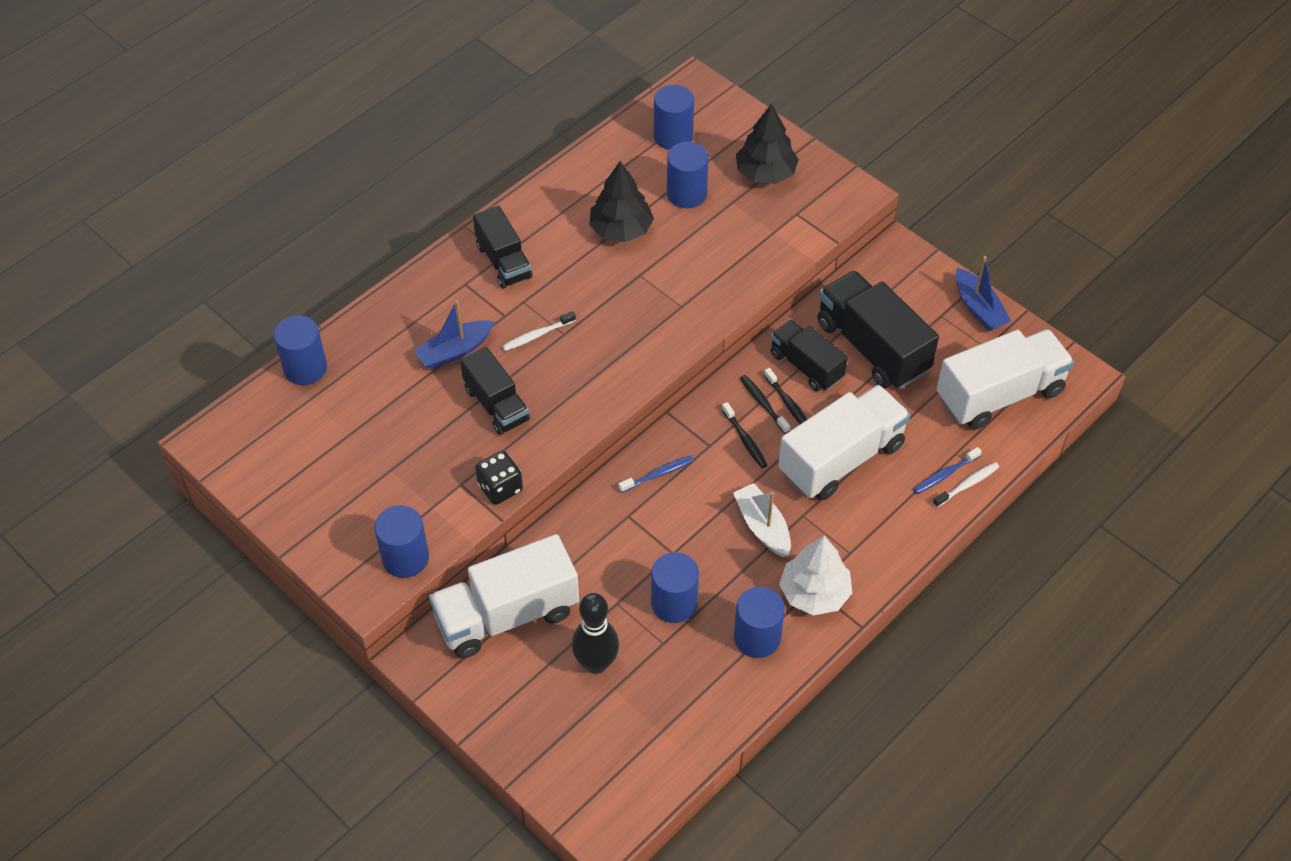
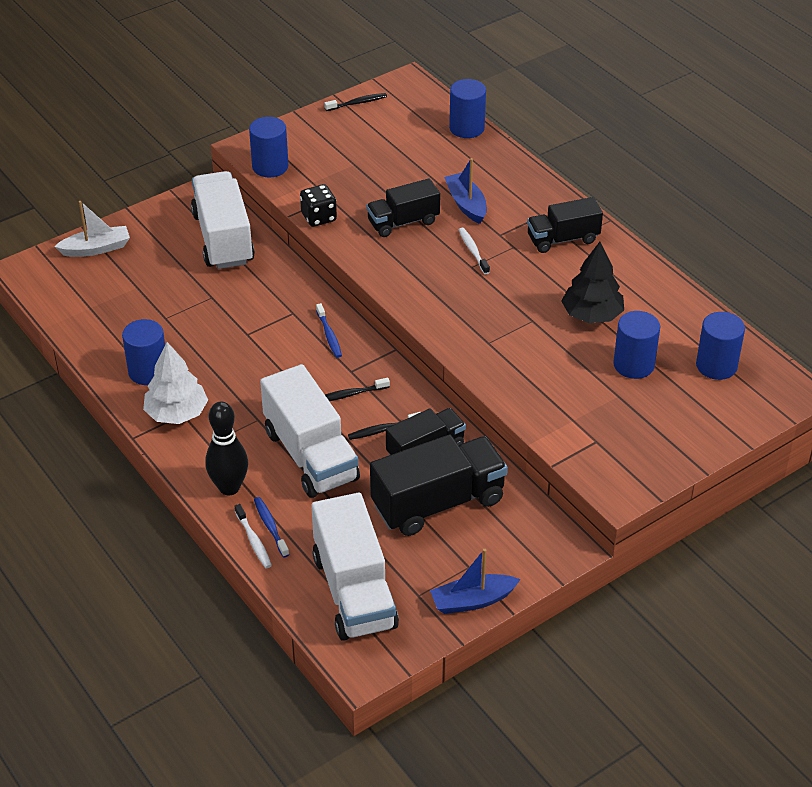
camera: 100 degrees right, 10 degrees down
black bowling pin [572,593,619,674] -> black bowling pin moved to [205,401,248,495]
blue cylinder [651,552,699,623] -> none
white boat [733,483,791,557] -> white boat moved to [54,201,130,257]
black tree [736,103,799,184] -> none
black toothbrush [740,375,790,434] -> black toothbrush moved to [324,93,387,111]

